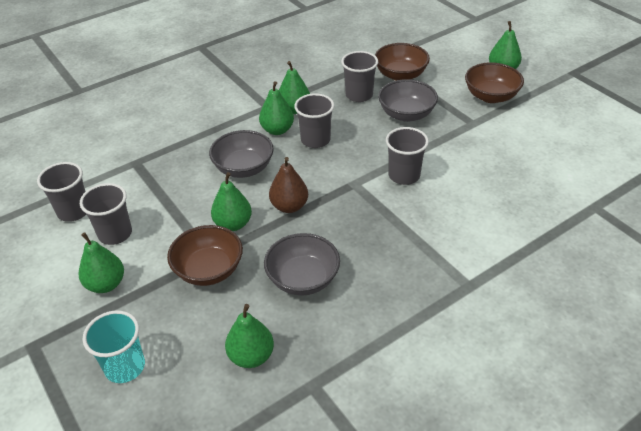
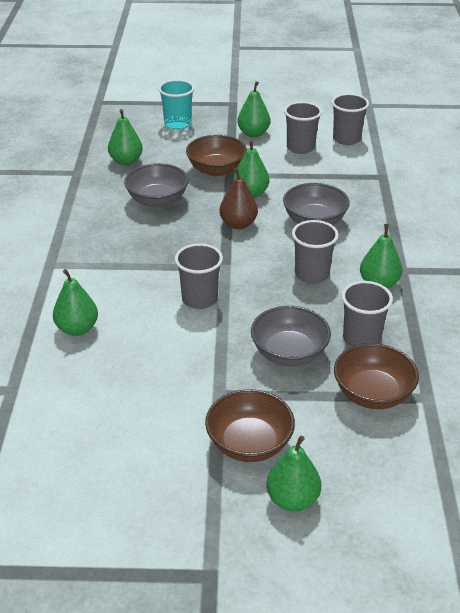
camera: 125 degrees right, 5 degrees down
green pear [259,81,294,135] -> green pear moved to [53,269,98,336]

